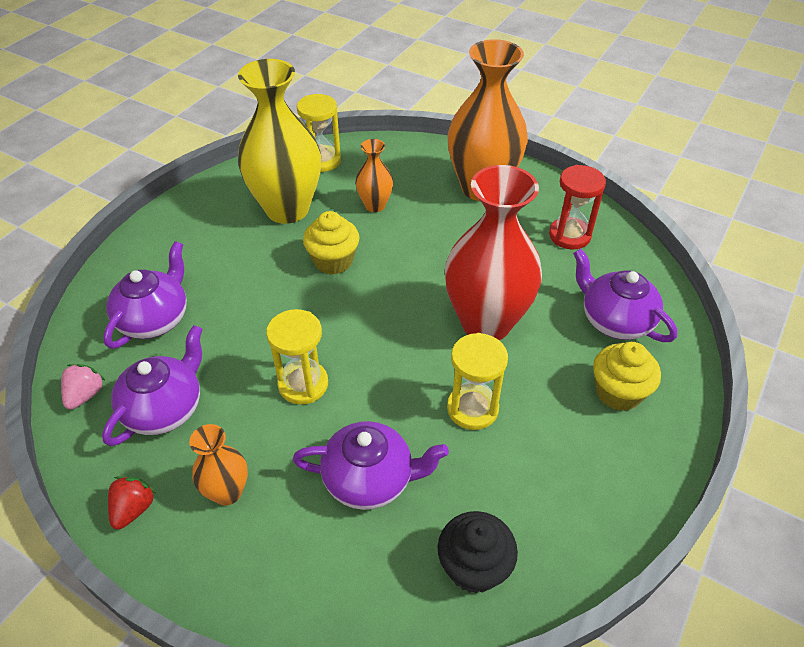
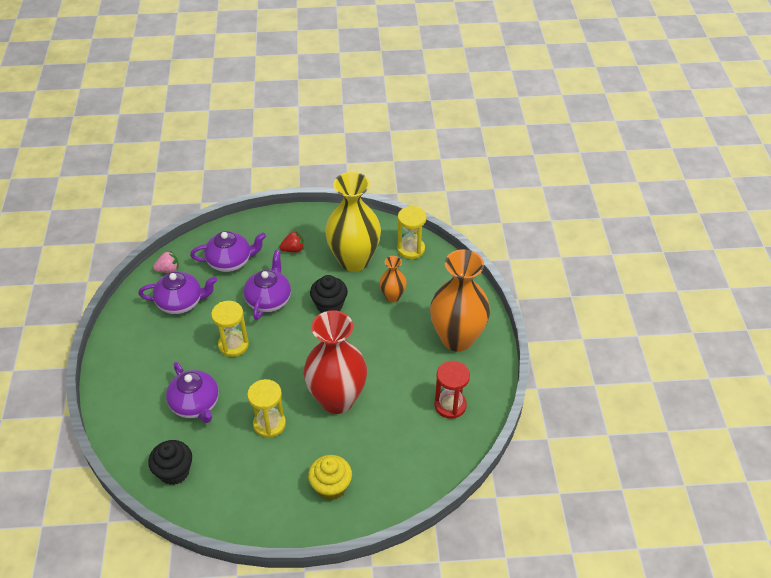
camera: 55 degrees right, 0 degrees up
red strawberry [108,476,156,530] -> red strawberry moved to [279,231,304,252]
orange vase [189,424,248,506] -> none
yellow cupcake [303,211,360,275] -> black cupcake [310,275,348,313]
purple teapot [573,249,677,342] -> purple teapot moved to [244,250,291,320]

